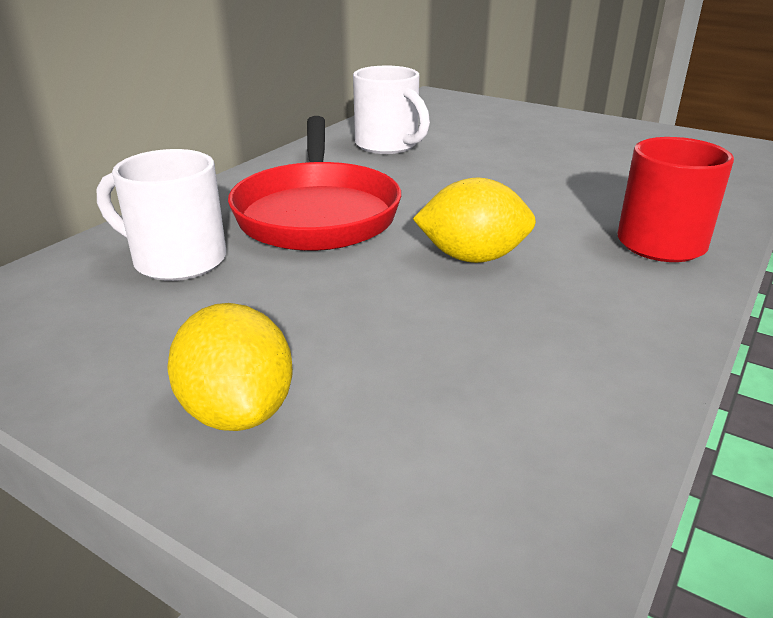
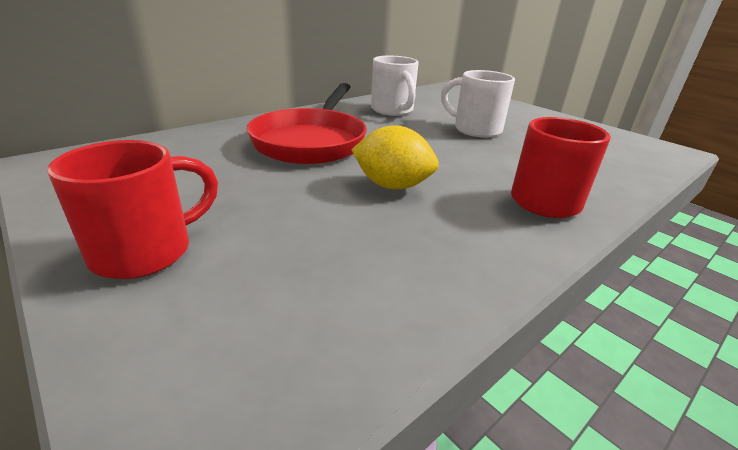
camera: 15 degrees right, 0 degrees up
white mug [97,149,226,281] -> white mug moved to [441,70,515,138]
yellow lemon [167,303,293,431] -> red mug [47,140,218,279]

